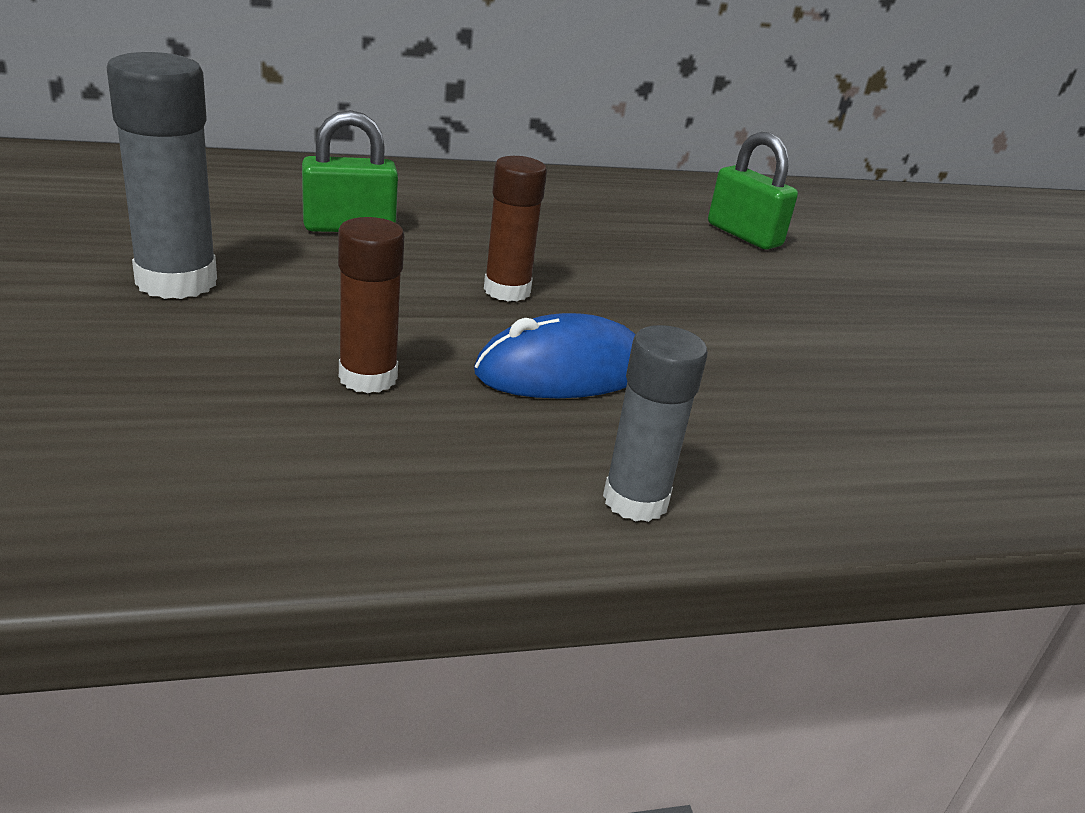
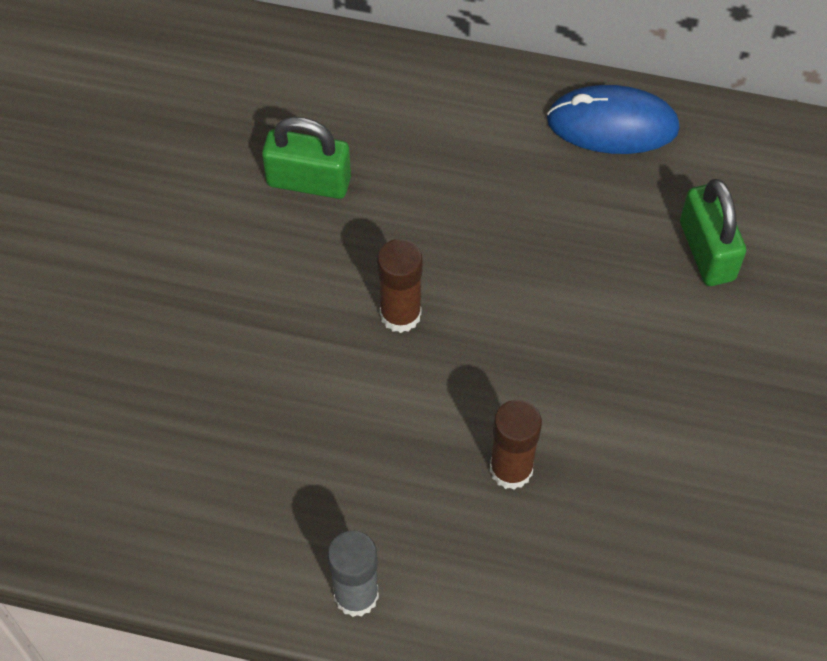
camera: 30 degrees right, 30 degrees up
grey glue stick [106,52,217,299] -> none
brown glue stick [338,217,404,393] -> brown glue stick moved to [490,400,542,490]
blue mouse [474,313,636,398] -> blue mouse moved to [547,85,680,154]

